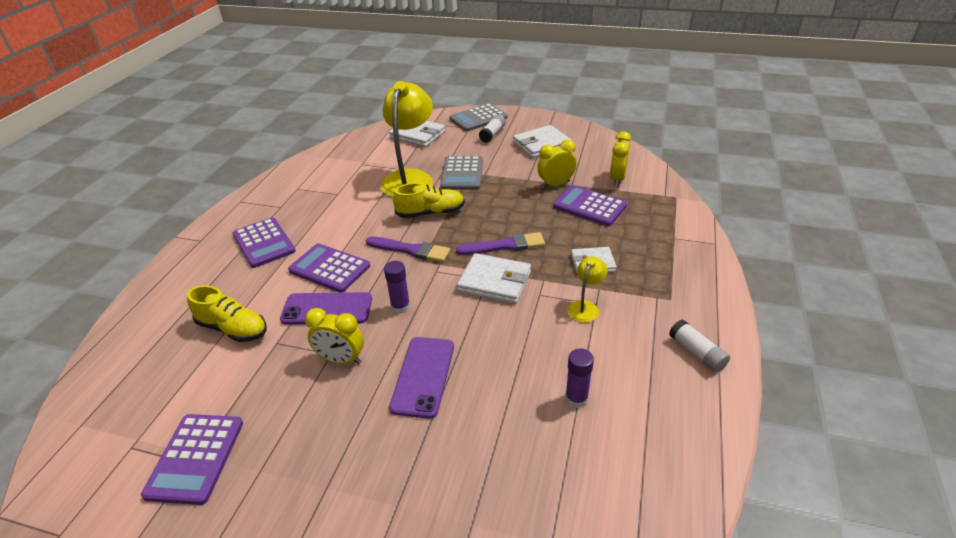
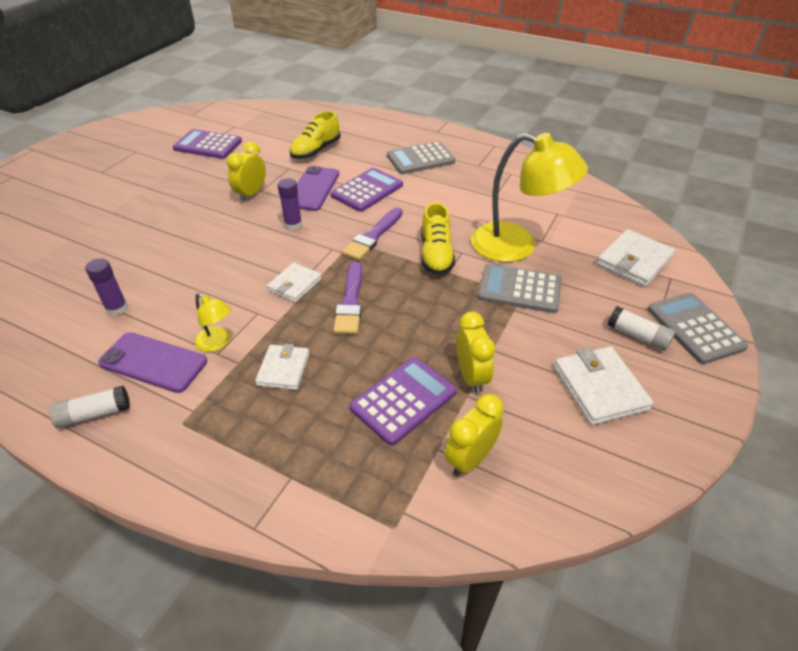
camera: 100 degrees right, 5 degrees up
purple calculator [233,218,296,268] -> grey calculator [387,141,455,174]
purple phone [389,337,454,419] -> purple phone moved to [98,332,207,393]
white wallet [457,253,531,304] -> white wallet [267,262,322,303], size x0.65
yellow clock [610,131,631,186] -> yellow clock turned 75 degrees counterclockwise [444,394,504,476]

